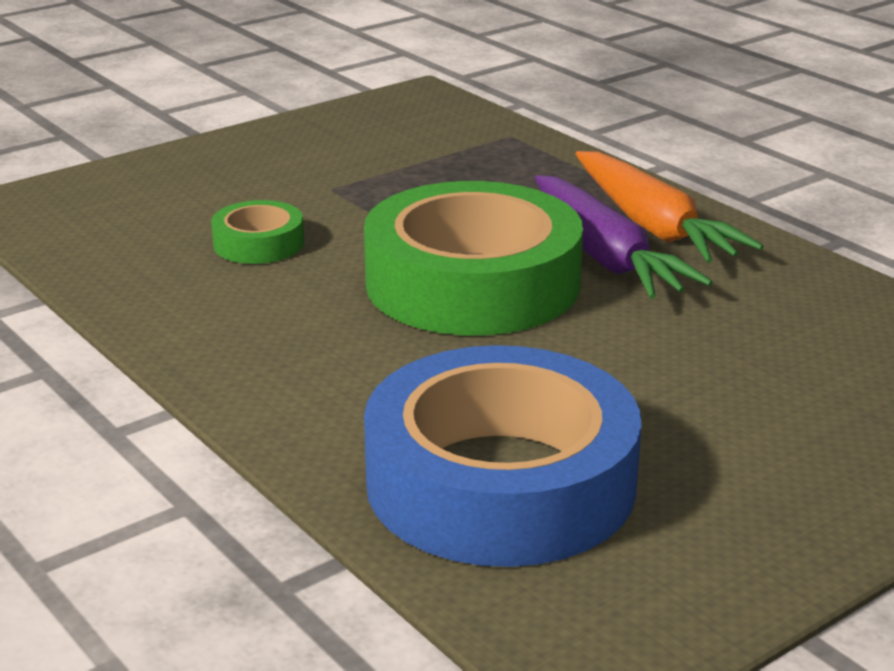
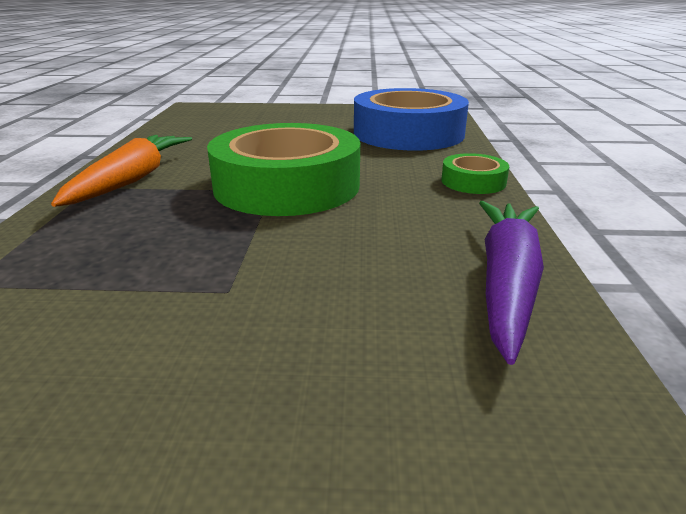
camera: 140 degrees left, 0 degrees up
green tape [211,200,304,264] -> green tape moved to [441,153,509,194]
purple carrot [535,175,712,299] -> purple carrot moved to [479,201,544,365]

